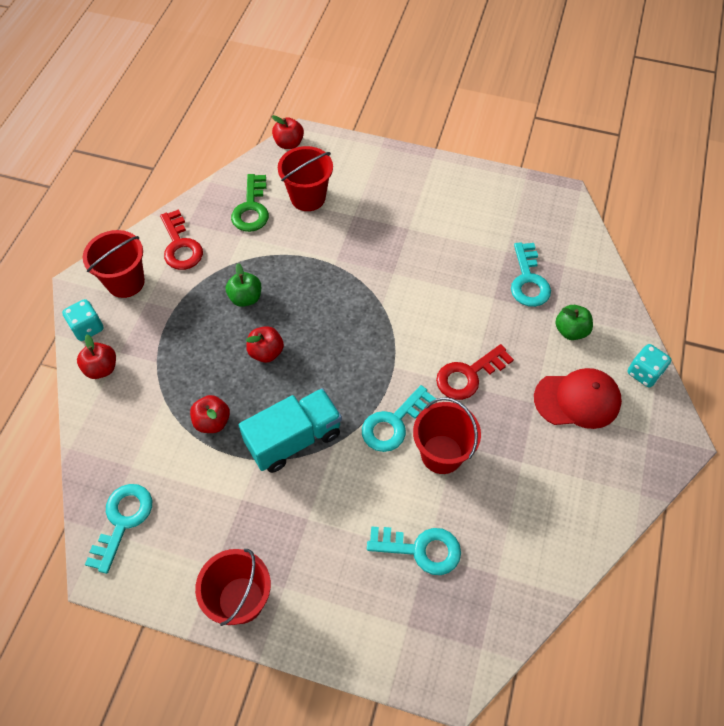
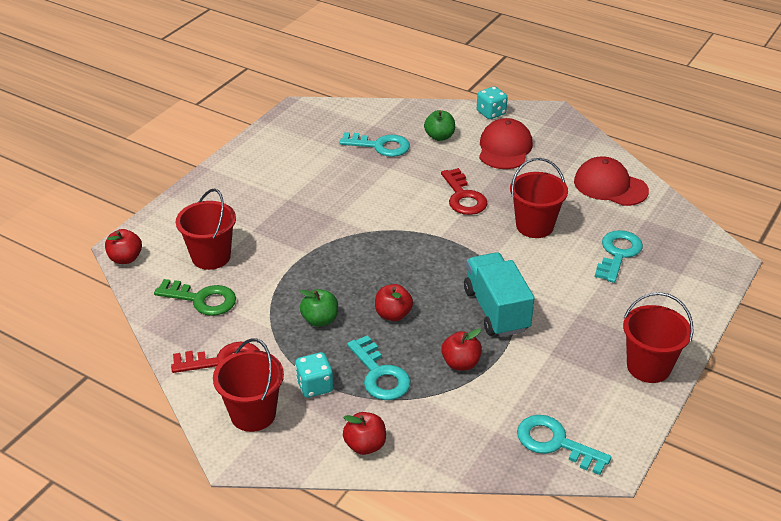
camera: 75 degrees left, 20 degrees down
turquoise dice [62,299,103,341] -> turquoise dice moved to [295,352,333,398]
turquoise key [362,385,436,452] -> turquoise key moved to [347,335,411,400]
none -> red cap [574,156,649,206]

